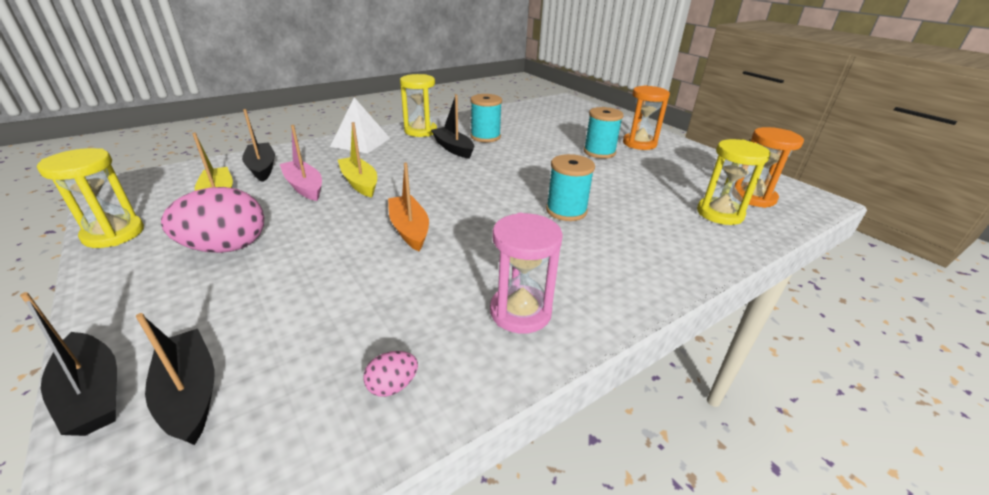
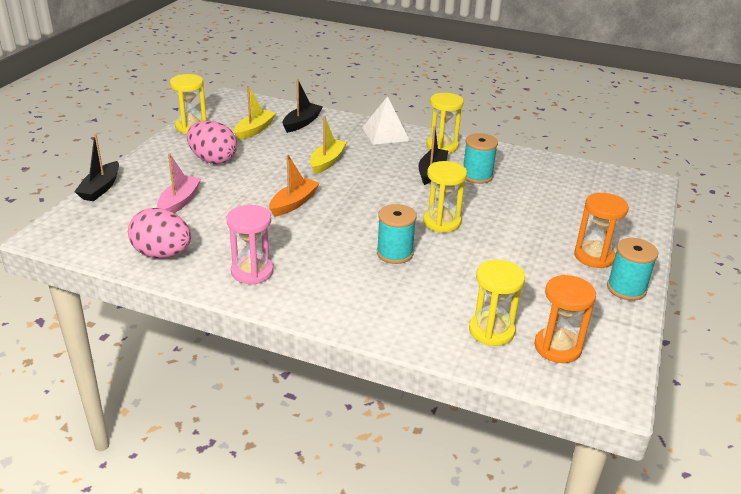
camera: 55 degrees right, 0 degrees up
black boat [136,313,215,445] -> none
pink boat [280,125,322,201] -> pink boat moved to [157,153,202,213]
pink egg [363,351,418,397] -> pink egg [128,208,191,258], size x2.22
turquoise spool [584,107,624,159] -> turquoise spool moved to [607,238,658,301]
none -> yellow hourglass [423,161,467,232]

